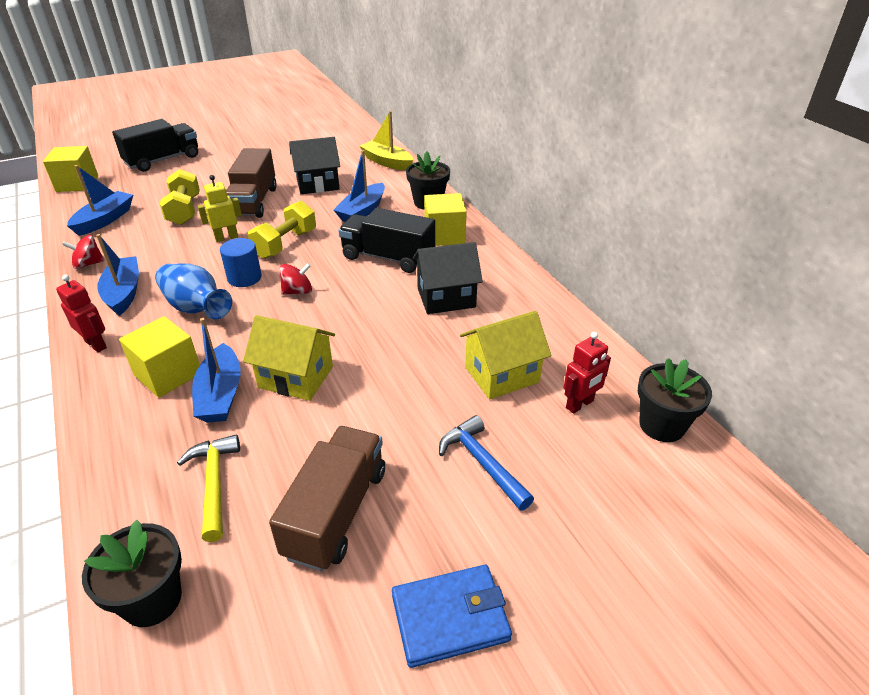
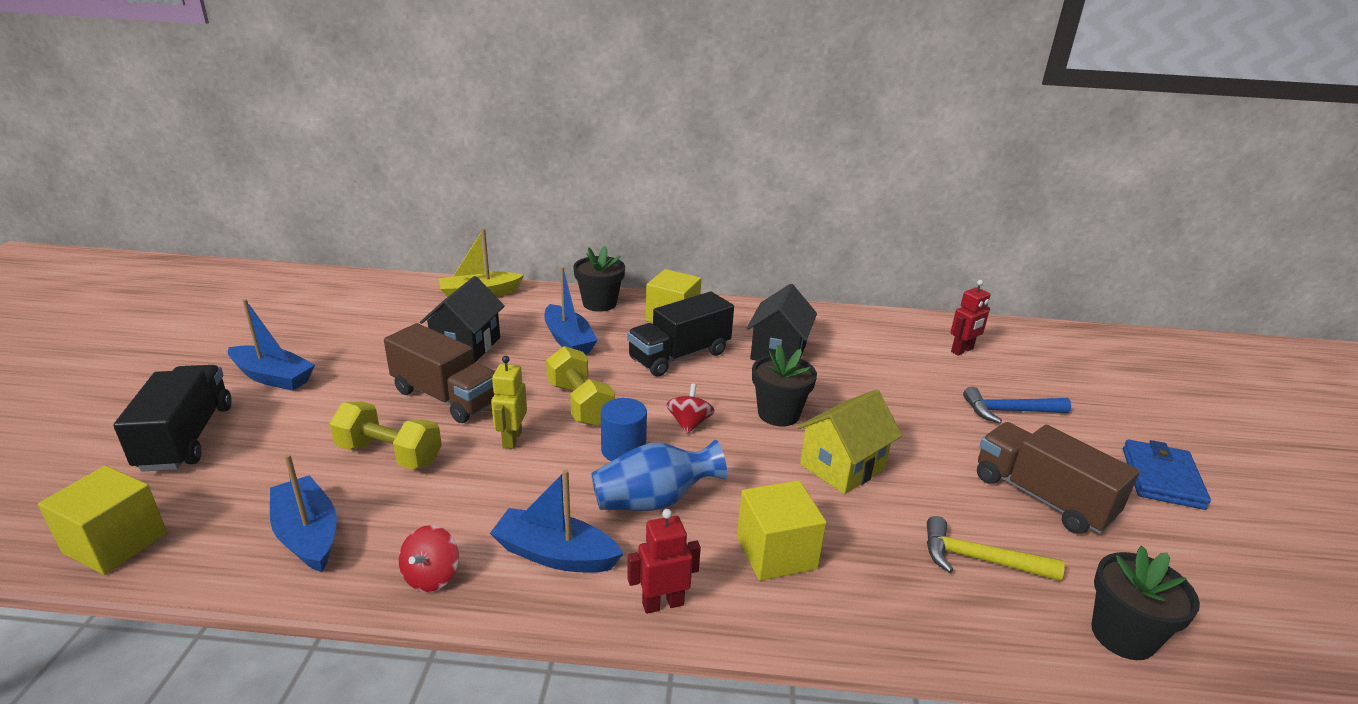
camera: 60 degrees left, 10 degrees down
blue boat [192,318,241,423] -> blue boat moved to [228,299,315,391]
yellow house [460,311,552,399] -> none
red robot [564,332,611,414] -> red robot turned 60 degrees clockwise [951,280,990,356]
black flower pot [638,358,712,442] -> black flower pot moved to [752,345,817,426]

